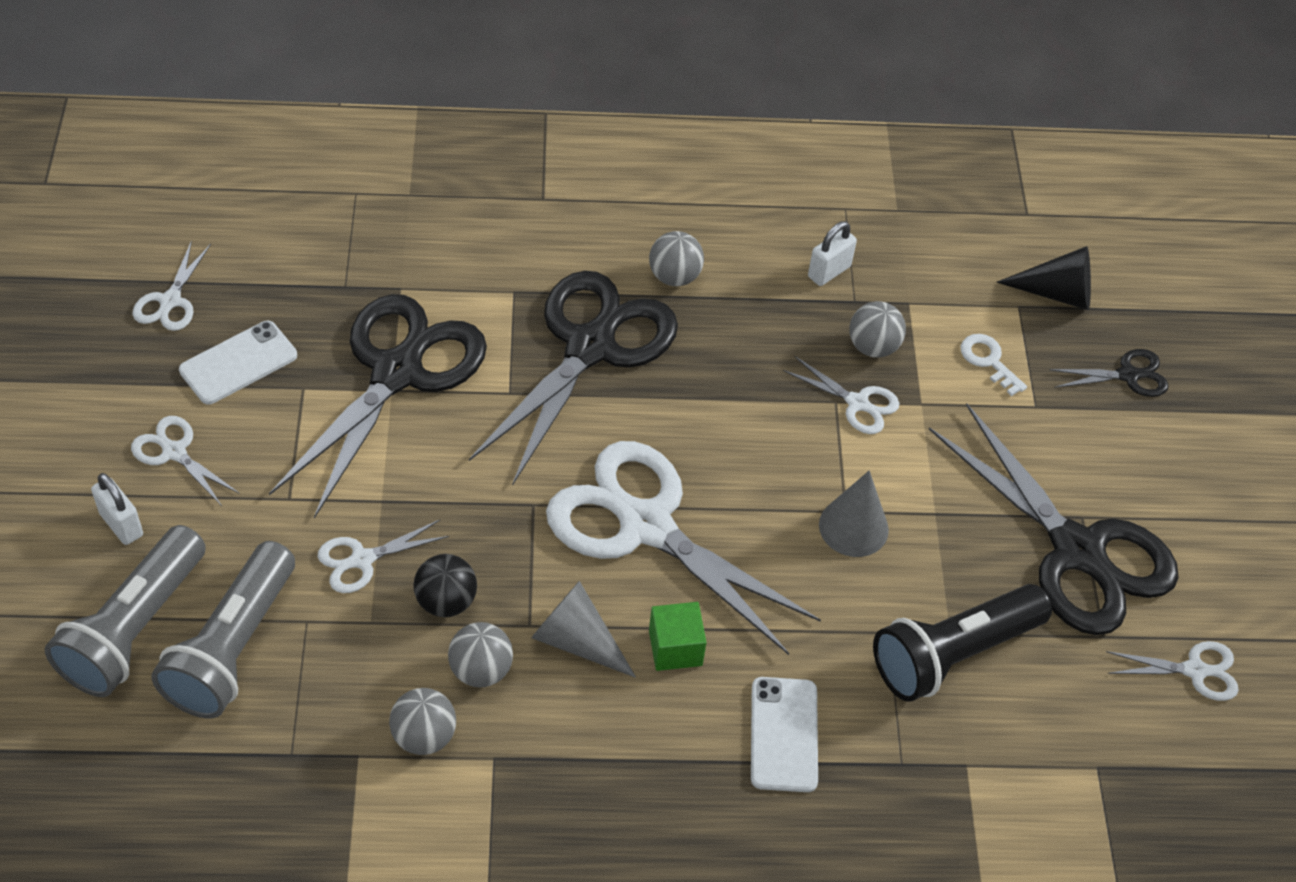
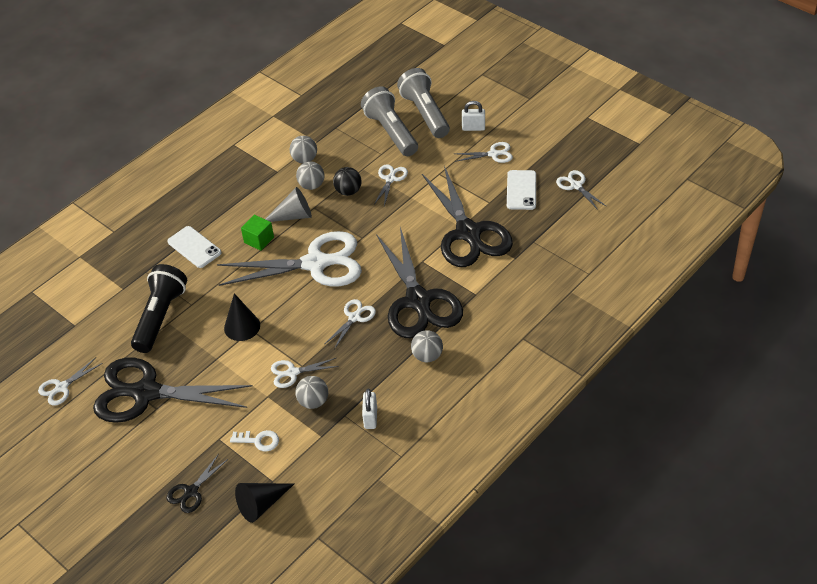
camera: 140 degrees right, 5 degrees down
grey cone [819,471,889,557] -> black cone [224,293,260,341]
none -> white scissors [325,299,376,349]

